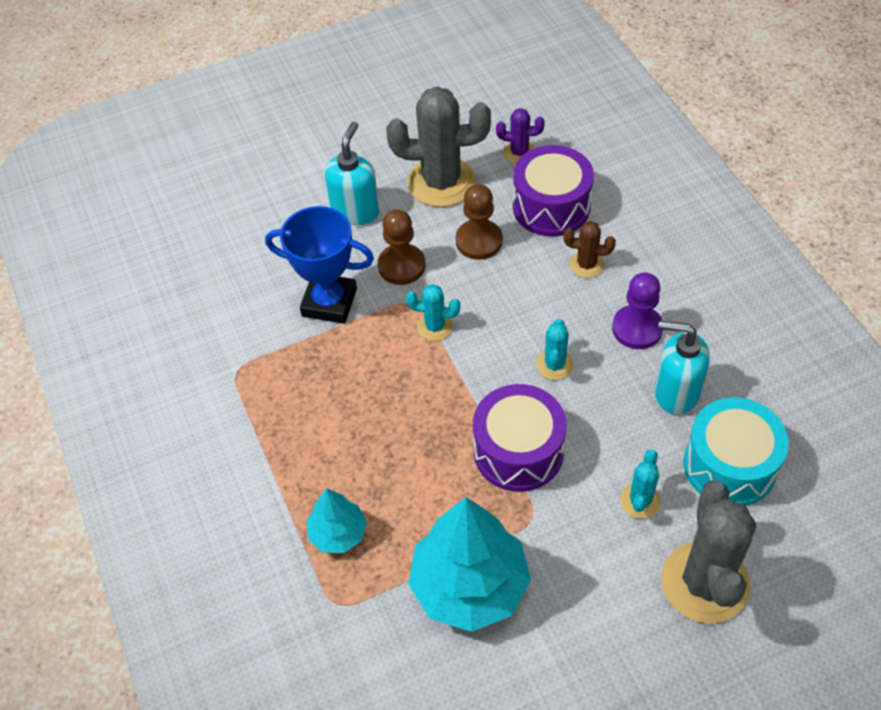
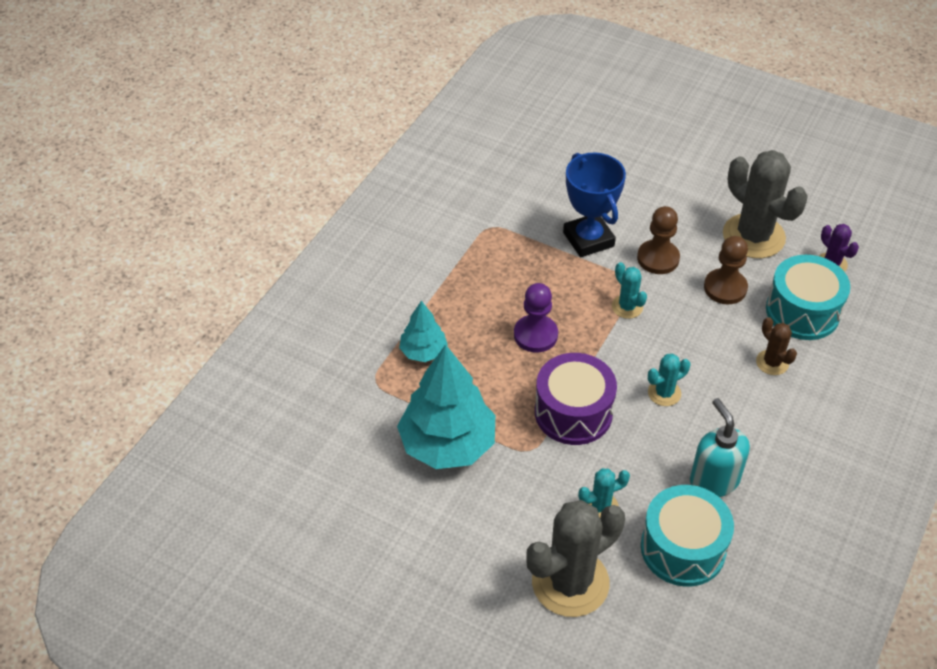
camera: 50 degrees right, 5 degrees down
turquoise soap dispenser [325,122,380,225] -> none
purple drum [513,145,594,237] -> turquoise drum [766,255,850,340]
purple pawn [612,272,663,349] -> purple pawn moved to [514,283,558,353]

